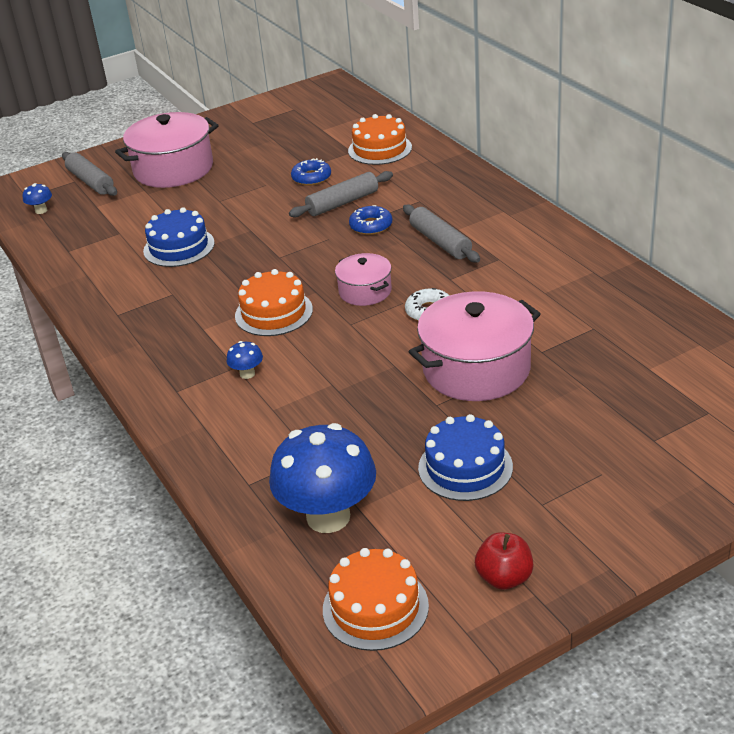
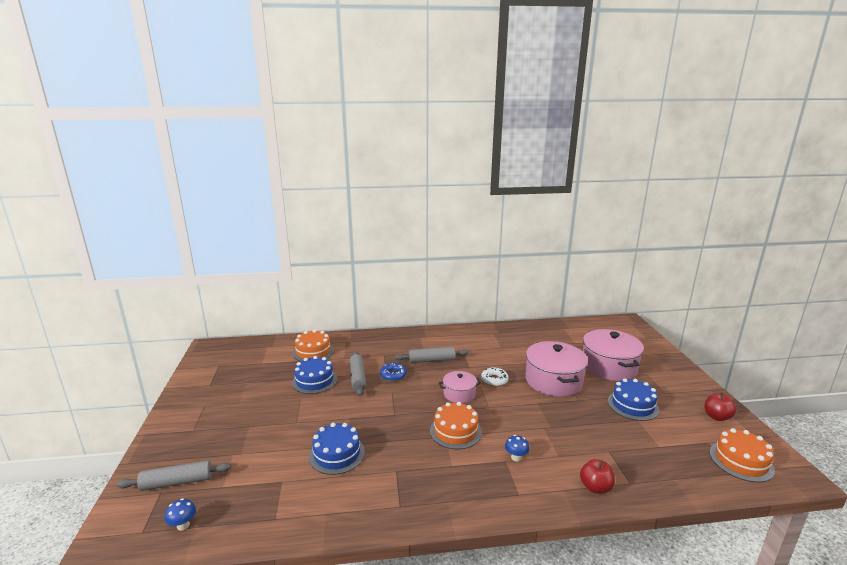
camera: 70 degrees left, 15 degrees down
pink pot [115,112,219,188] -> pink pot moved to [583,329,644,381]
blue mushroom [269,423,376,533] -> none
blue donut [291,158,331,186] -> blue cake [292,356,337,394]
none -> red apple [580,459,615,494]

